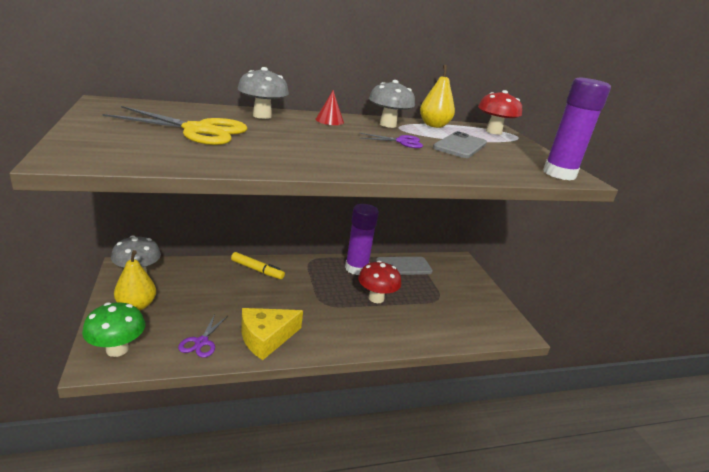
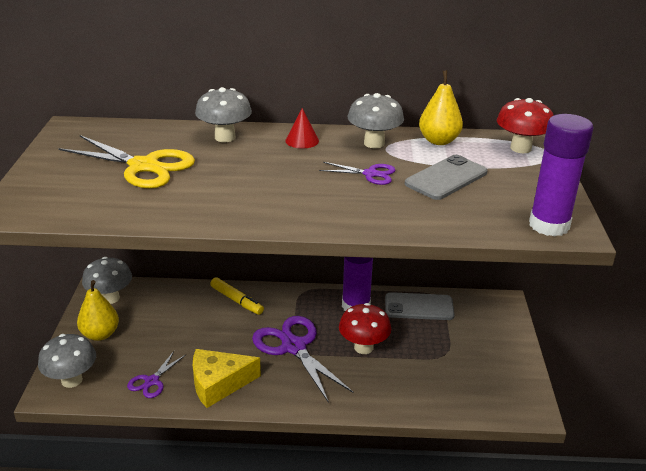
camera: 20 degrees right, 5 degrees up
green mushroom [82,302,146,357] -> grey mushroom [38,334,96,388]
none -> purple scissors [252,316,354,403]

